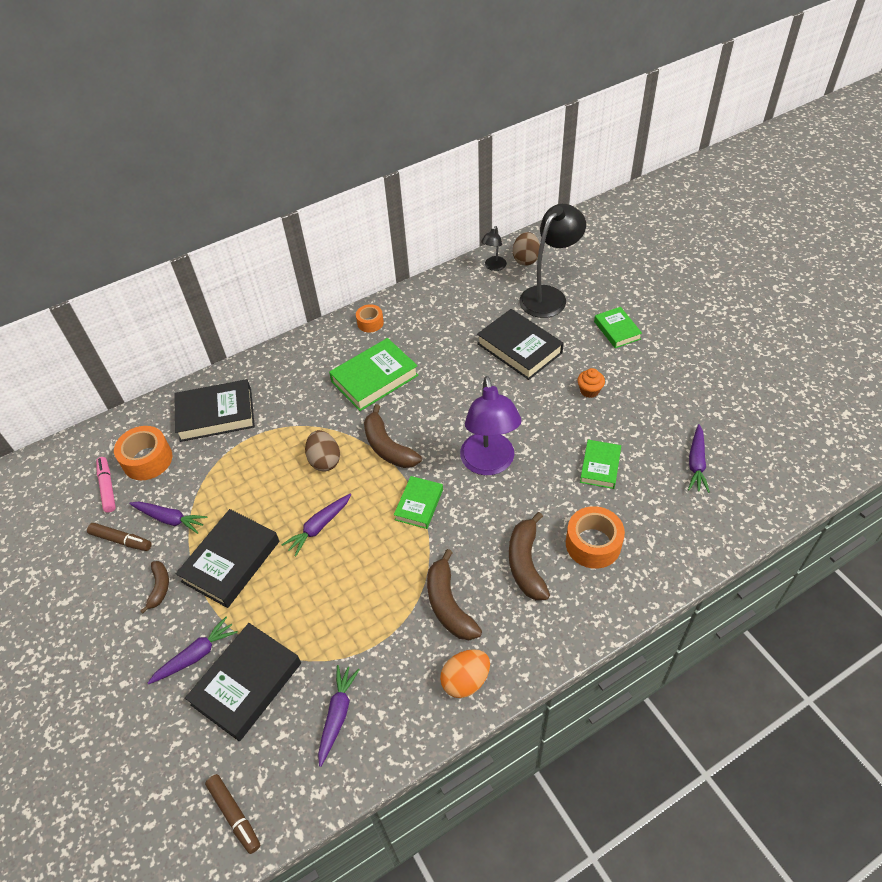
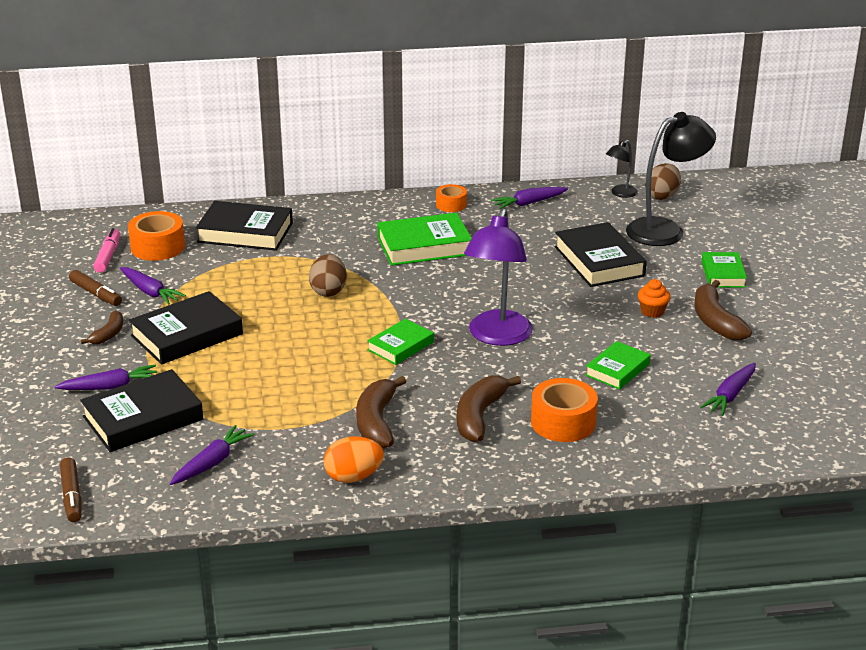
camera: 20 degrees right, 20 degrees down
purple carrot [281,493,351,557] -> purple carrot moved to [491,187,568,209]
brown banana [364,404,422,468] -> brown banana moved to [694,280,752,341]

